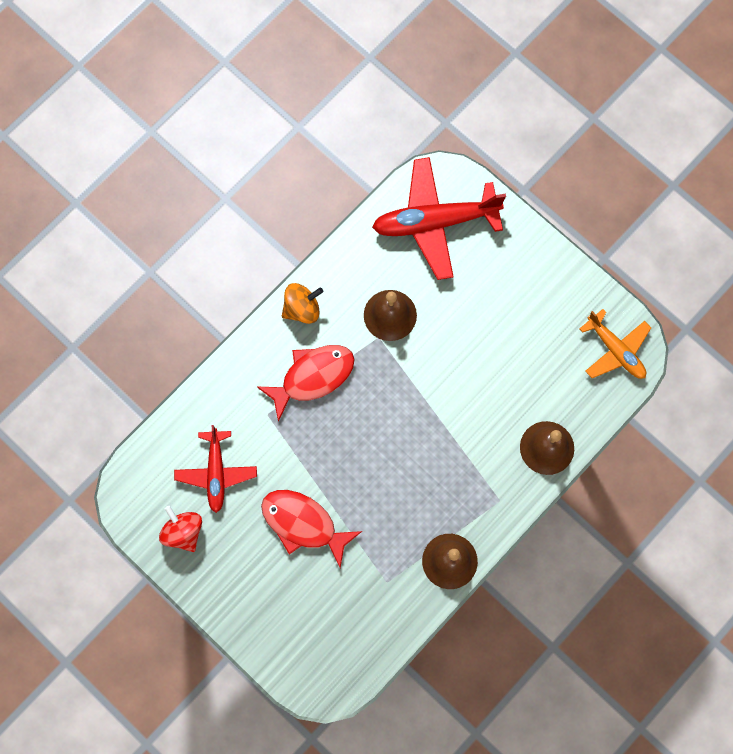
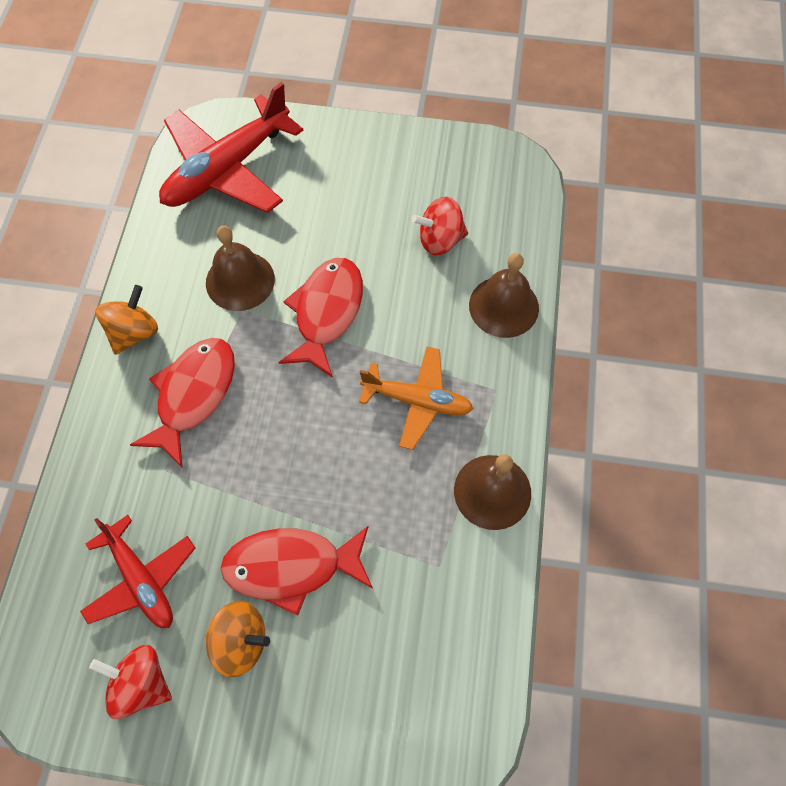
camera: 35 degrees left, 10 degrees down
orange plane [579,309,651,379] -> orange plane moved to [359,347,473,450]
none -> orange spinning top [205,600,270,677]
none -> red fish [278,258,363,378]
none -> red spinning top [412,197,468,255]

